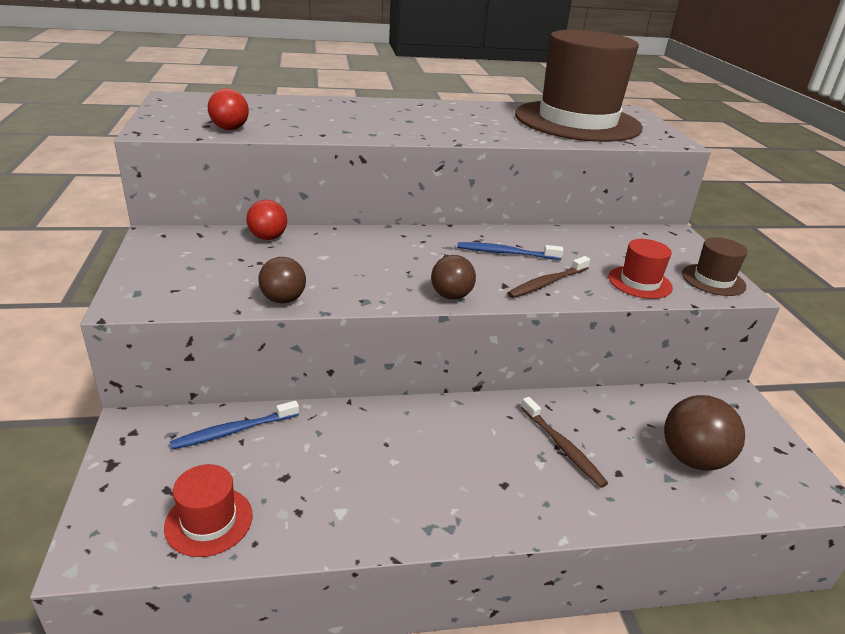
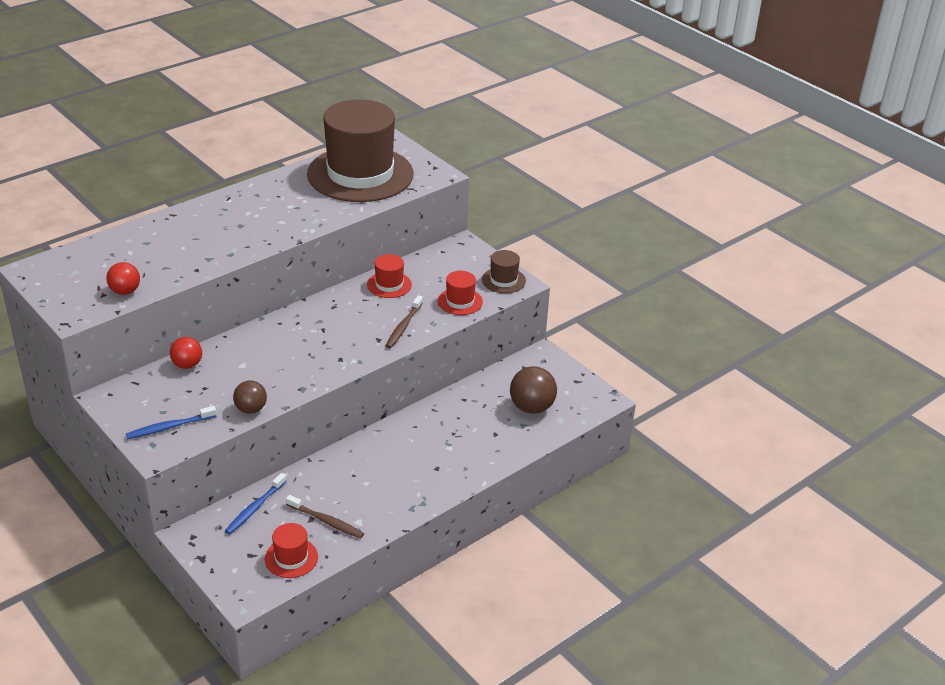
camera: 30 degrees left, 5 degrees up
brown ball [431,255,476,299] -> none
blue toothbrush [457,242,564,260] -> blue toothbrush moved to [126,406,217,439]
brown toothbrush [521,397,608,488] -> brown toothbrush moved to [286,495,364,539]
none -> red hat [367,254,412,298]

